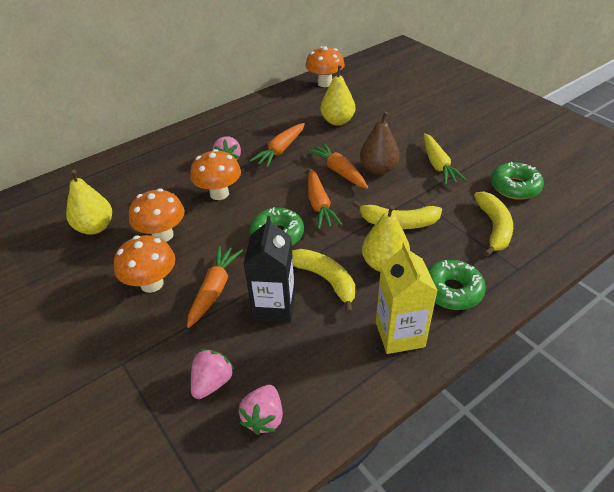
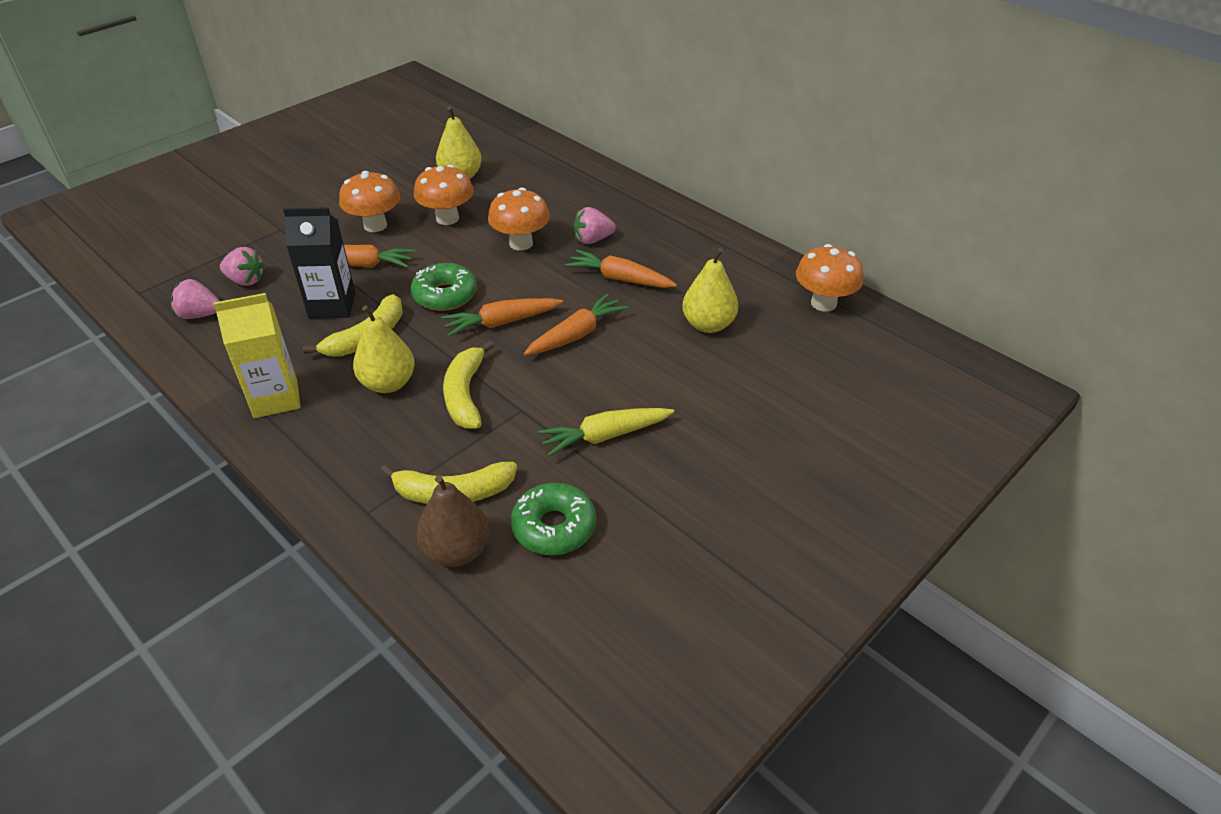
camera: 80 degrees right, 0 degrees up
brown pear [360,112,399,175] -> brown pear moved to [417,475,489,567]
green donut [428,260,486,310] -> none

